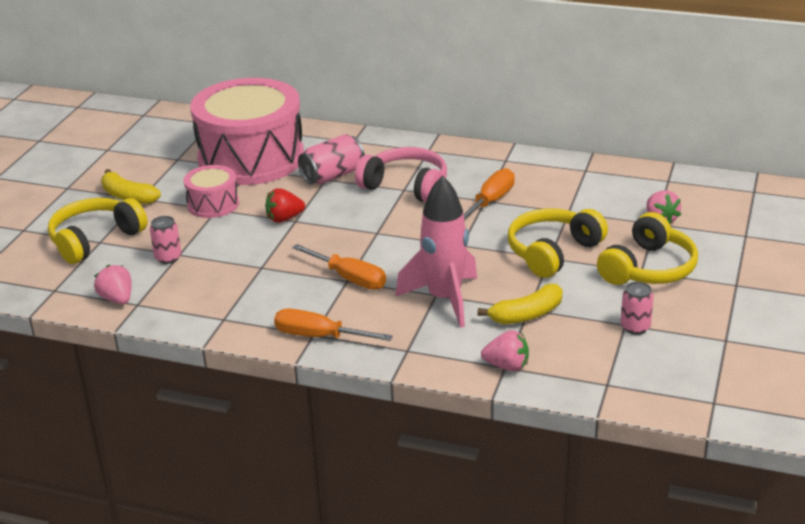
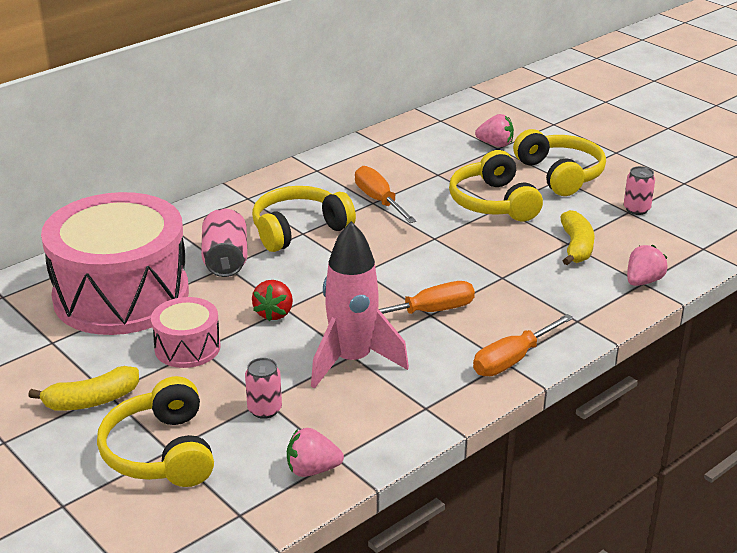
camera: 60 degrees left, 0 degrees up
pink headphones [355,147,447,202] -> yellow headphones [252,186,356,252]
pink rocket [395,175,477,328] -> pink rocket moved to [311,221,409,389]

